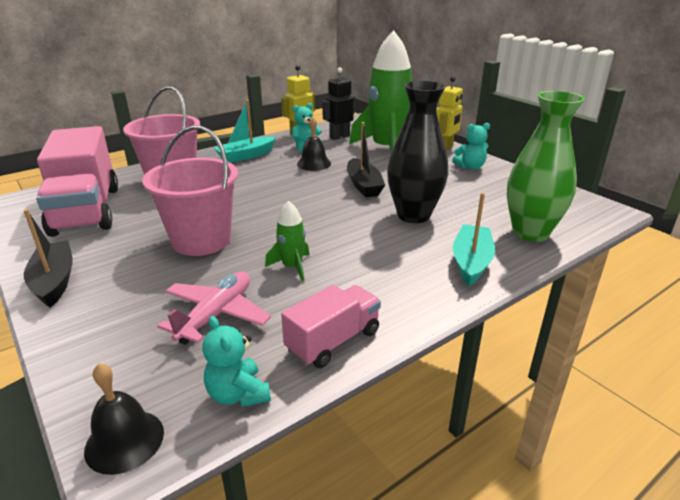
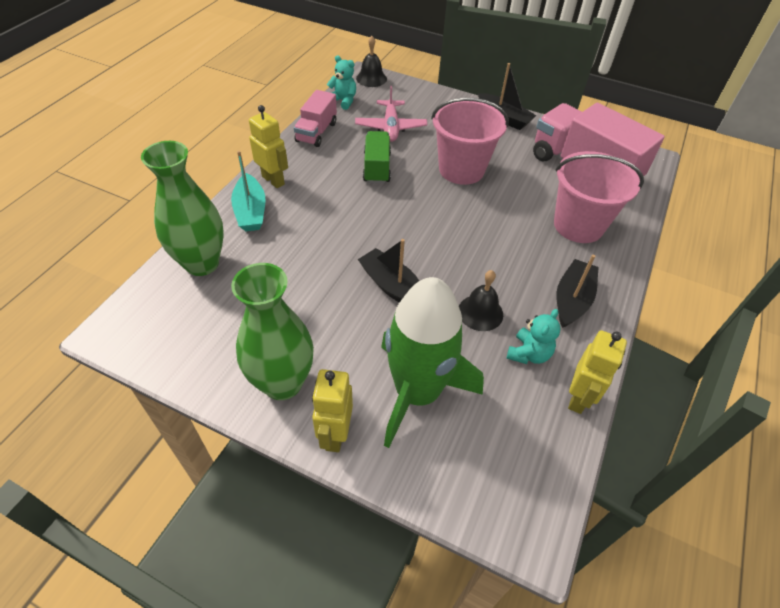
camera: 150 degrees right, 20 degrees up
turquoise boat [214,100,276,163] -> black boat [556,255,598,328]
green rocket [265,201,309,282] -> green truck [363,131,391,184]
black robot [322,67,355,140] -> none
black vase [387,80,448,223] -> none
turquoise teddy bear [452,123,490,170] -> green vase [231,263,314,400]
none -> yellow robot [249,105,288,188]

